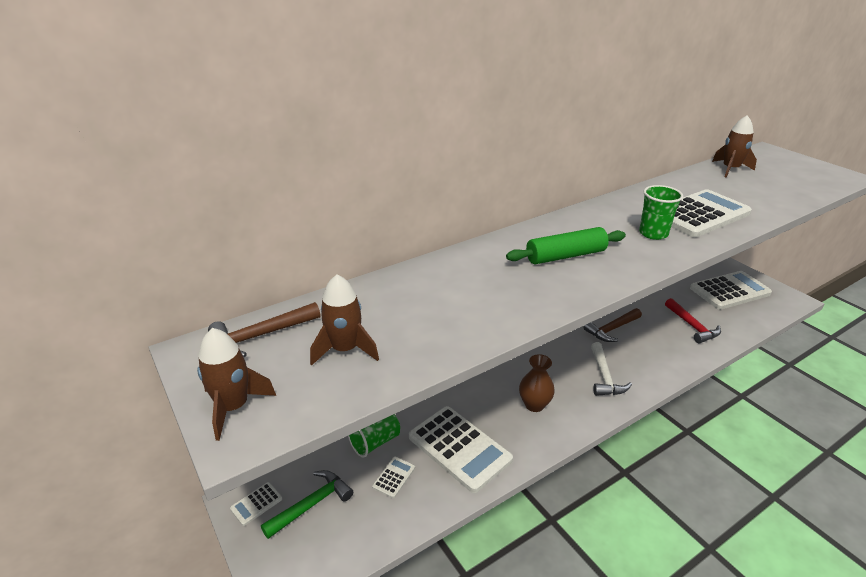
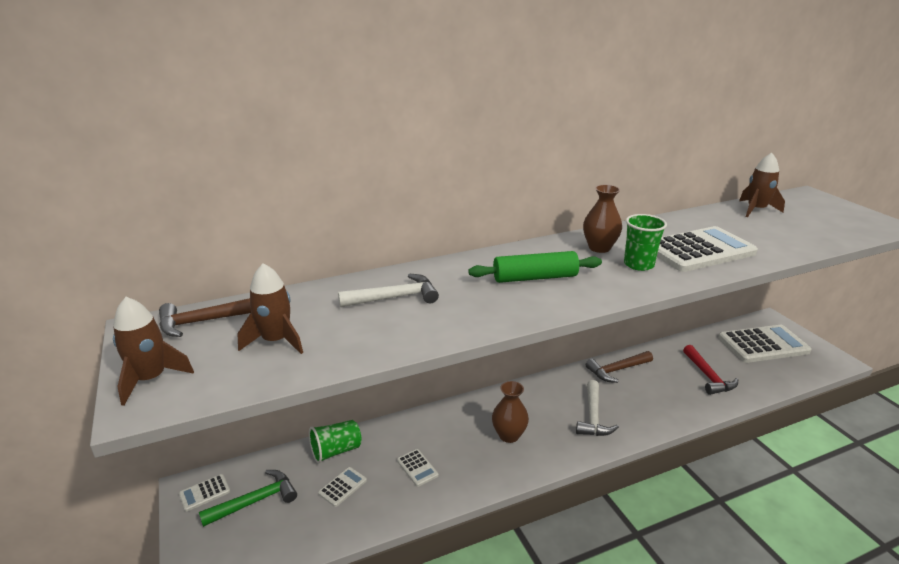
camera: 10 degrees right, 5 degrees down
white calculator [409,406,513,493] -> white calculator [397,449,439,487], size x0.43
none -> white hammer [338,274,439,307]
none -> brown vase [583,185,622,253]

